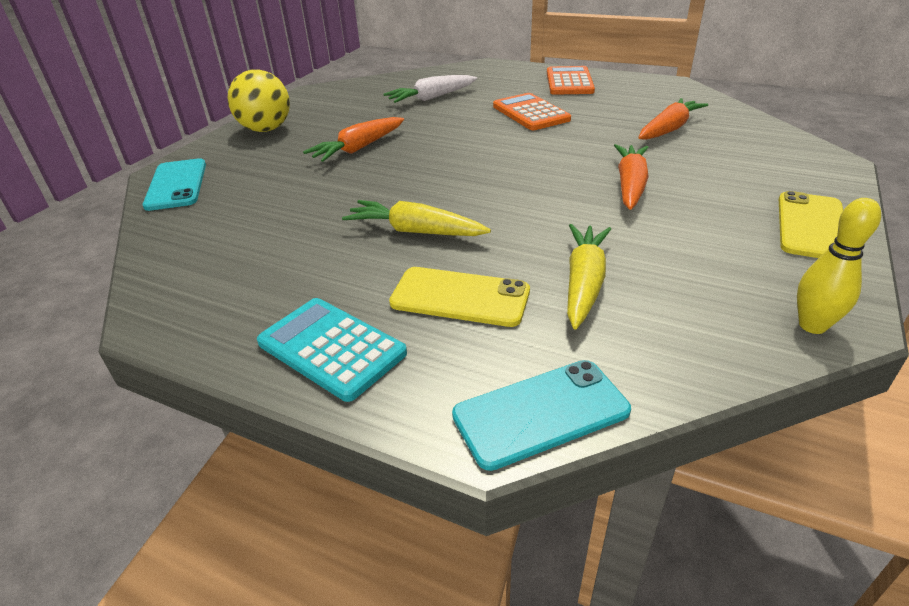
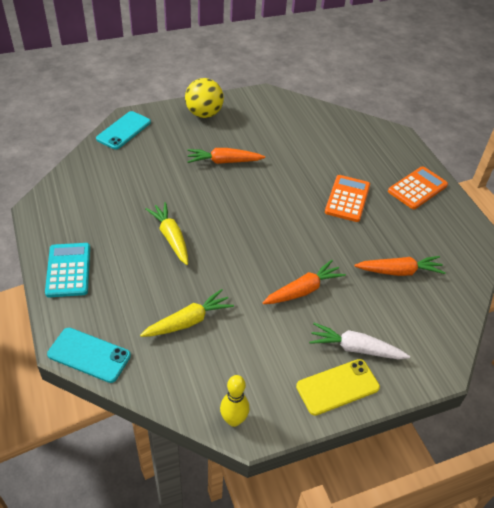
camera: 40 degrees right, 10 degrees up
white carrot [384,75,477,103] -> white carrot moved to [309,323,410,360]
yellow phone [389,267,530,327] -> none

